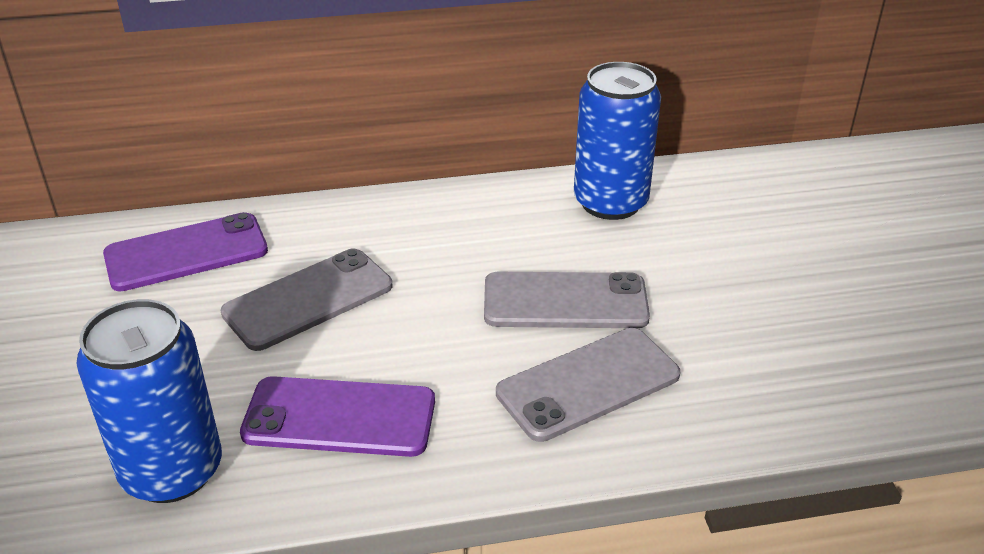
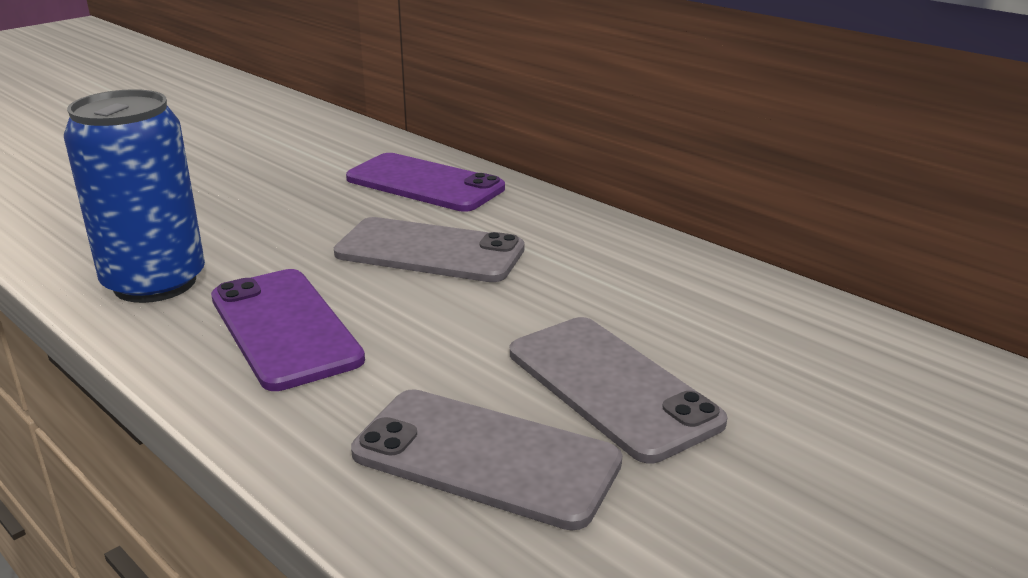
camera: 55 degrees right, 10 degrees down
blue can [574,62,661,220] -> none

